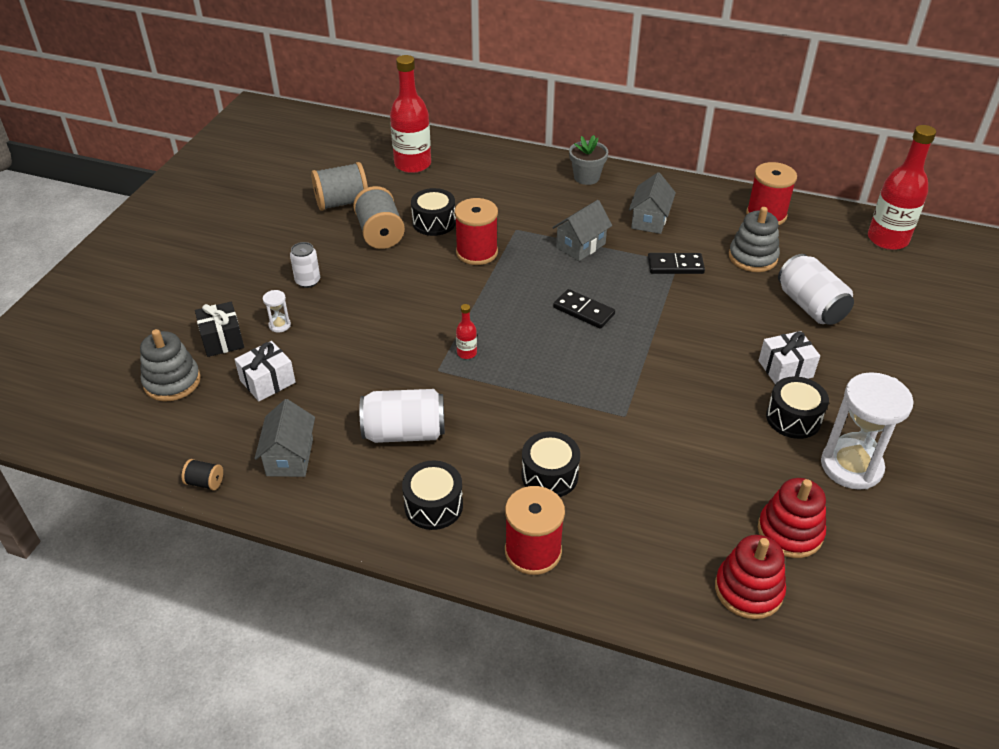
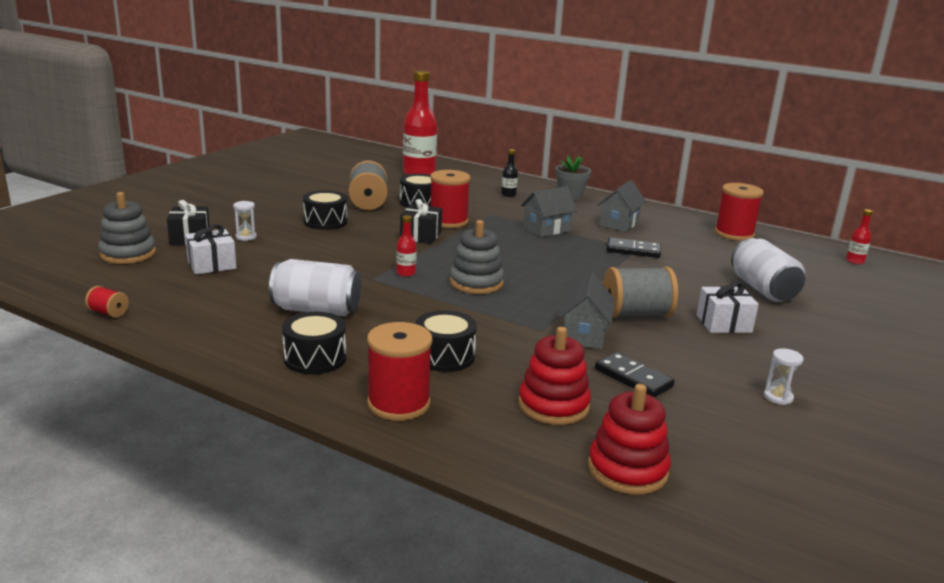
camera: 10 degrees right, 20 degrees down
black spool [181,459,223,490] -> red spool [85,286,129,318]
grey house [254,399,315,477] -> grey house moved to [559,273,615,349]
white can [290,242,320,288] -> none
grey spool [311,162,368,211] -> grey spool moved to [603,267,678,318]
black domino [553,289,615,329] -> black domino moved to [595,352,675,397]
grey stacking toy [729,207,780,272] -> grey stacking toy moved to [450,220,504,294]
red stacking toy [758,478,826,558] -> red stacking toy moved to [518,327,591,425]
black drum [766,376,829,439] -> black drum moved to [303,190,347,230]
white hourglass [821,372,914,490] -> white hourglass [764,348,804,405], size x0.42
red bottle [868,125,936,250] -> red bottle [846,209,873,264], size x0.43
none -> black gift [400,199,442,244]
none -> black bottle [501,149,518,197]

